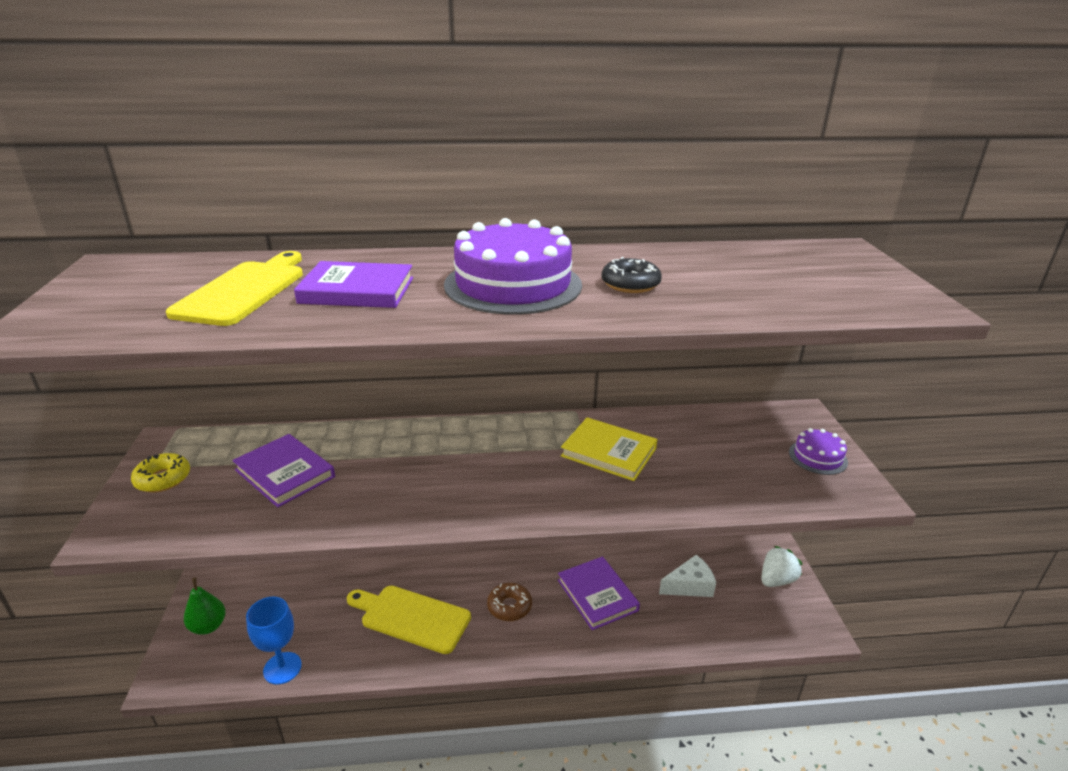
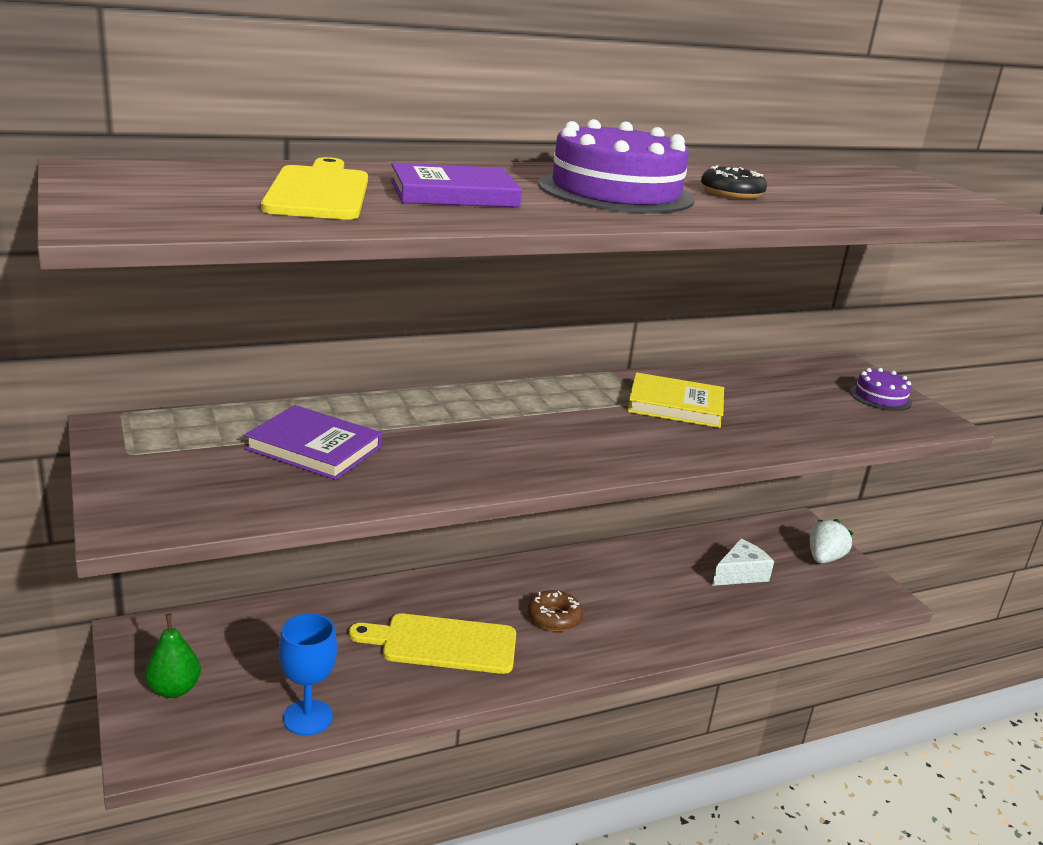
camera: 20 degrees left, 5 degrees down
yellow donut [131,453,190,492] -> none
purple book [558,557,640,630] -> none

